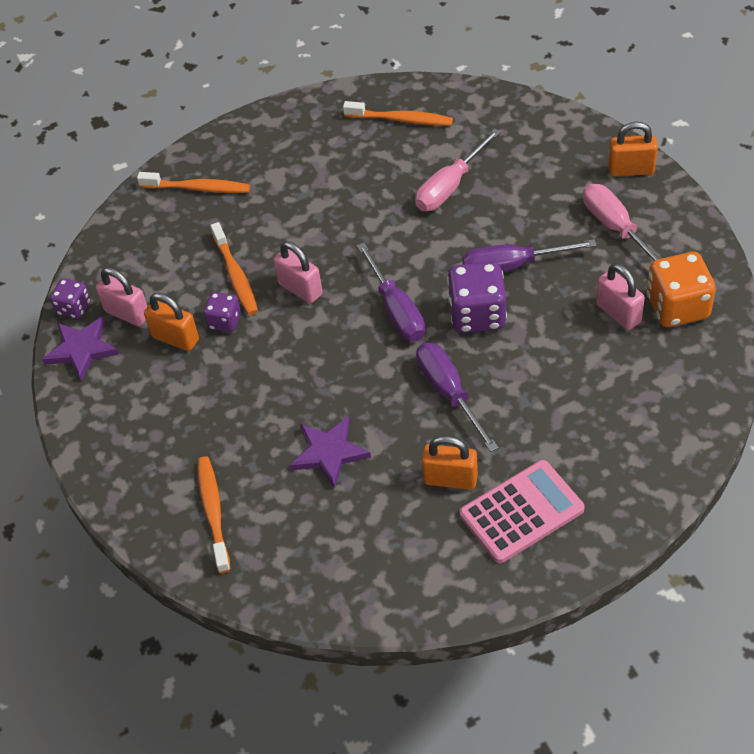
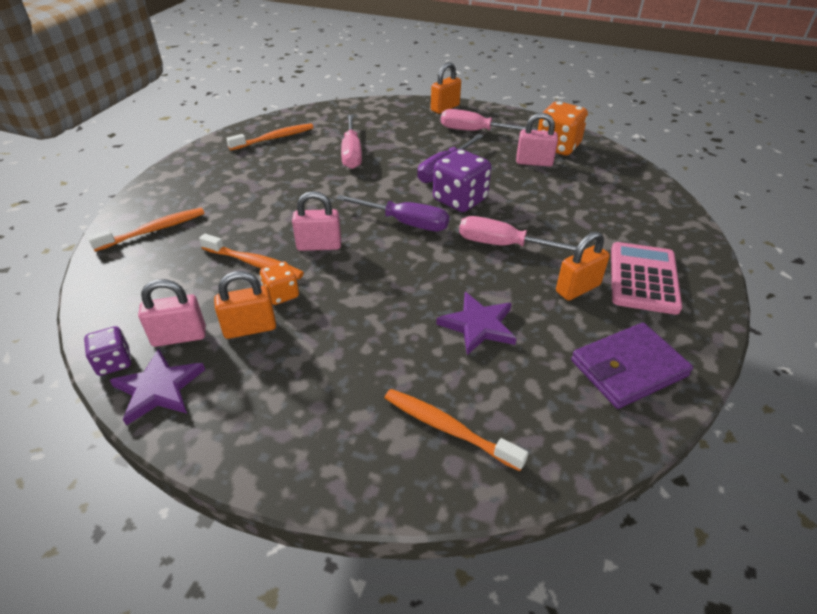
camera: 50 degrees left, 10 degrees down
purple dice [204,292,241,332] -> orange dice [260,262,299,305]
purple screwdriver [416,342,499,452] -> pink screwdriver [459,216,587,251]
none -> purple wallet [571,323,693,409]

